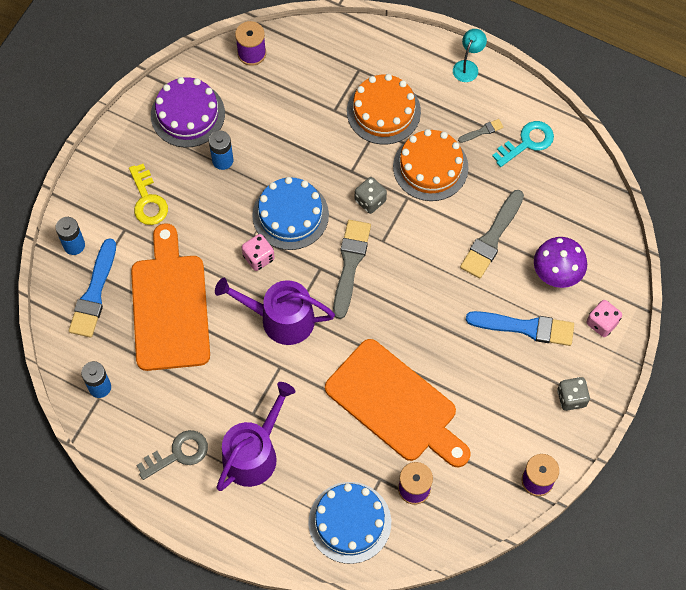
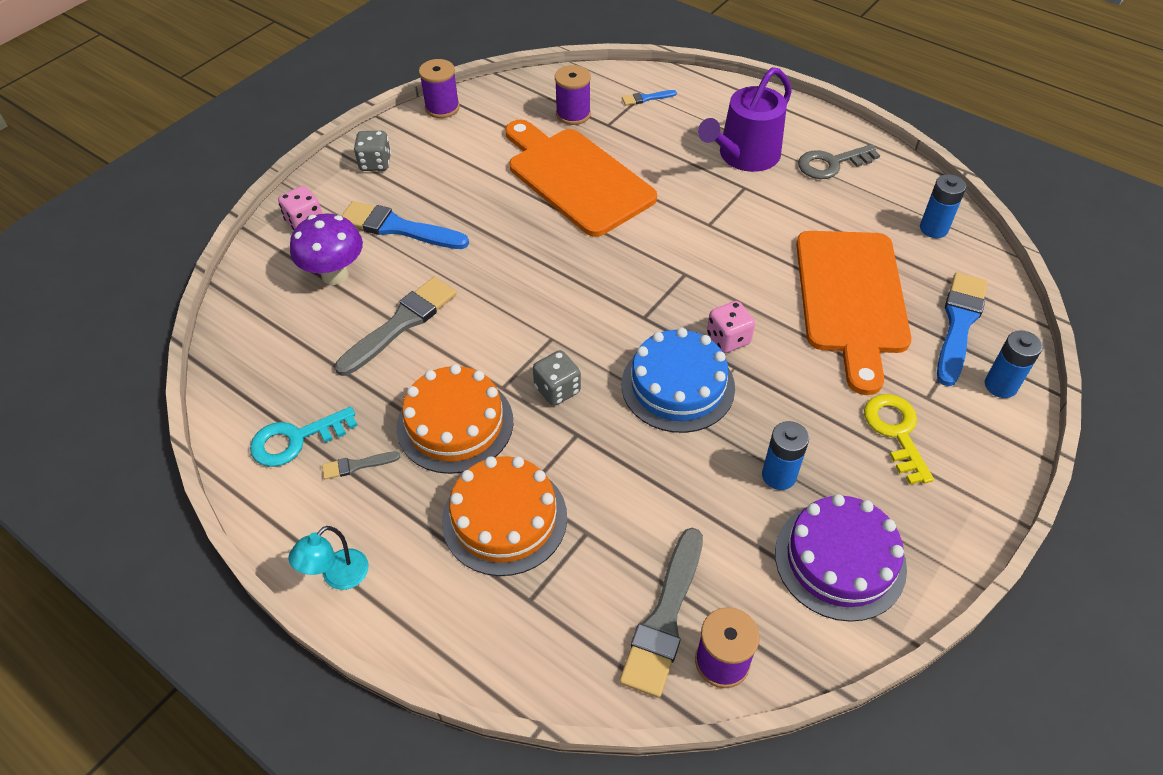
camera: 170 degrees left, 15 degrees down
purple watering can [215,278,335,345] -> none
blue cake [309,482,391,564] -> blue brush [622,90,677,106]
grey brush [333,220,371,319] -> grey brush moved to [619,528,703,698]

